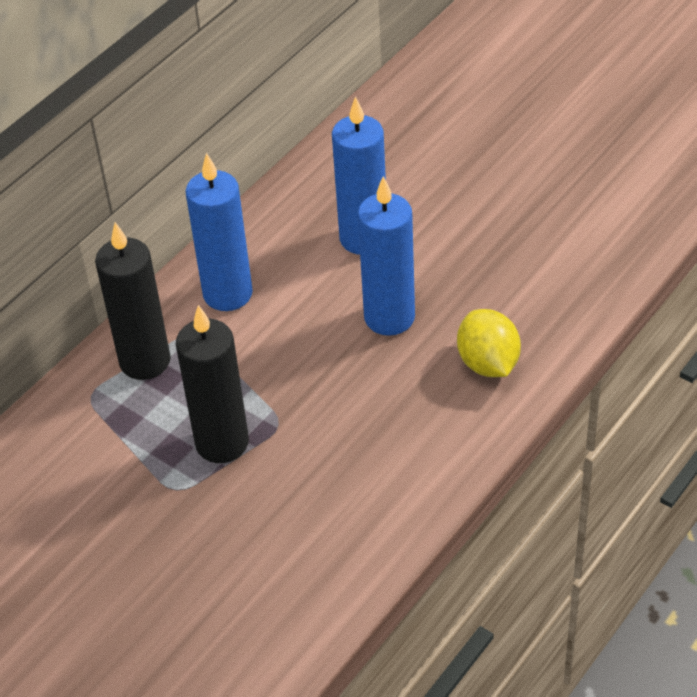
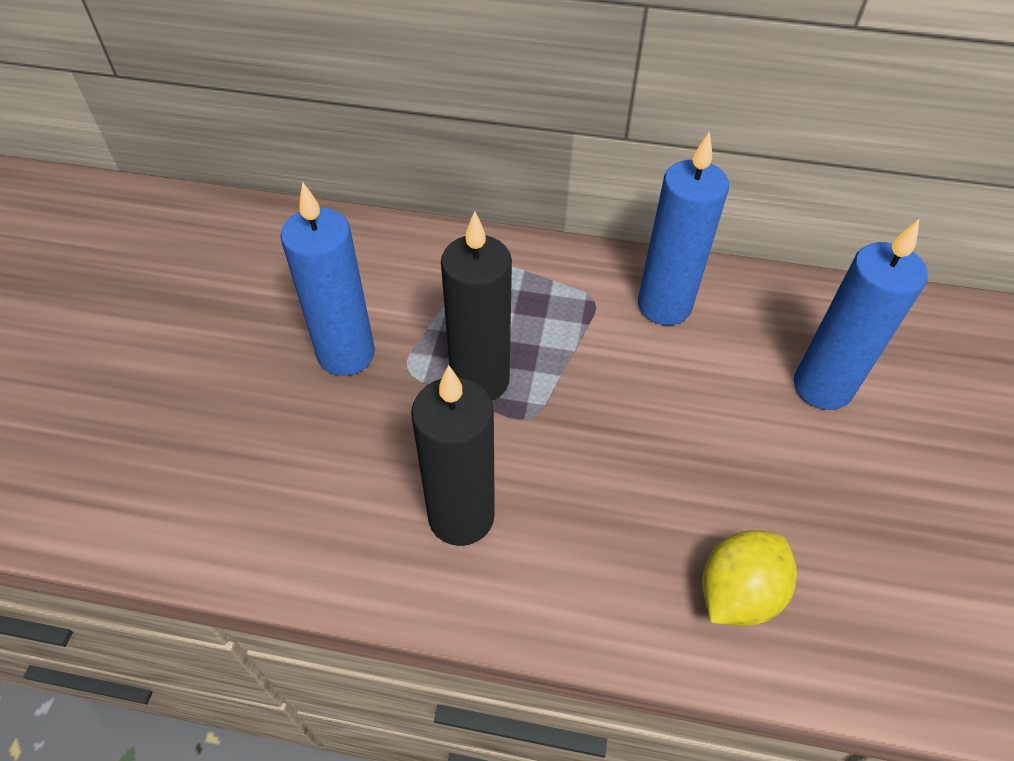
camera: 60 degrees right, 5 degrees up
black candle [95,222,171,380] -> black candle moved to [411,365,495,546]
blue candle [358,176,415,336] -> blue candle moved to [280,182,375,376]

